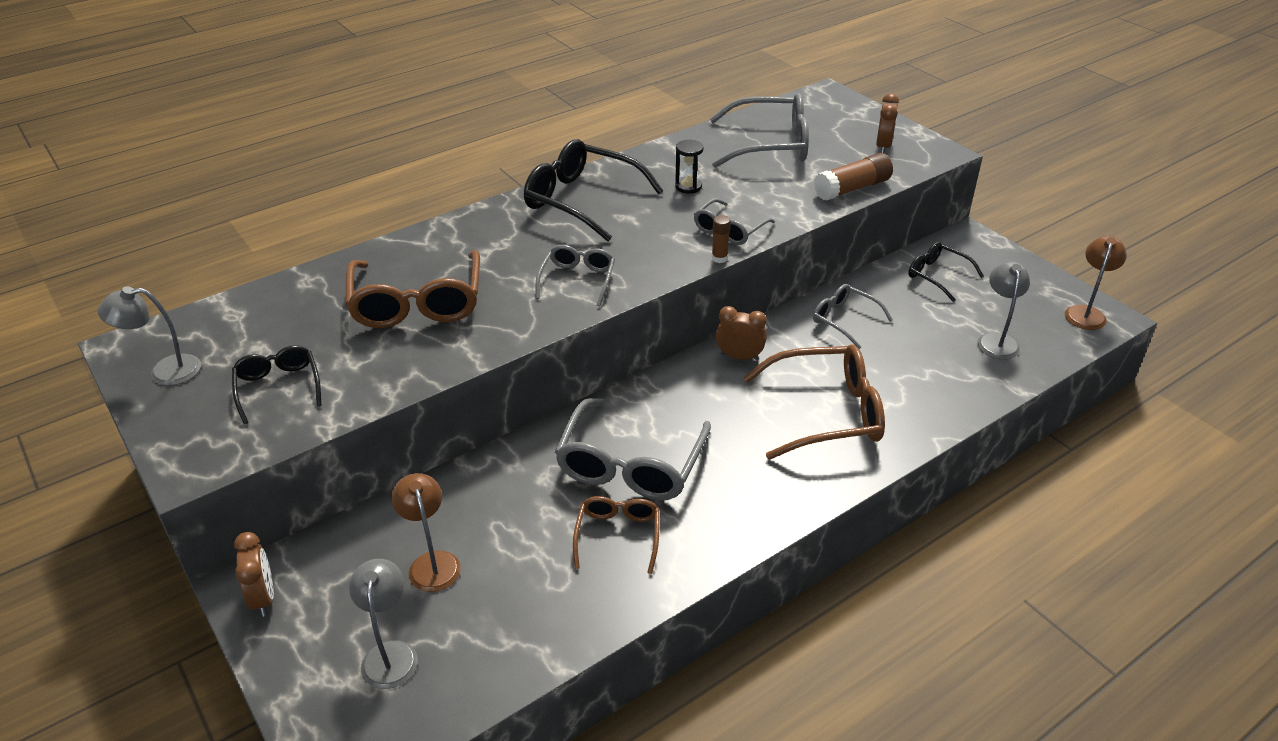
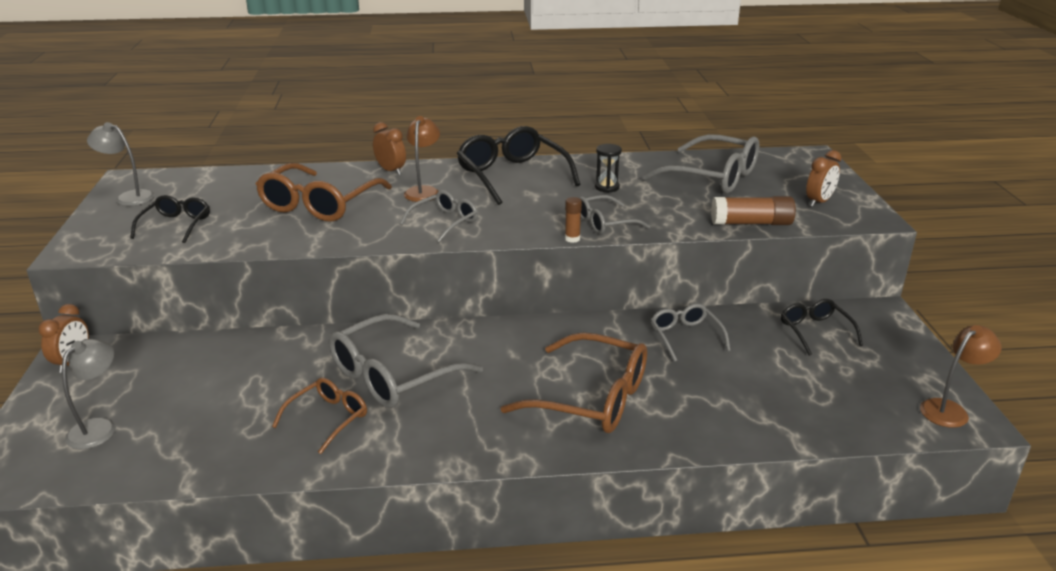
camera: 30 degrees right, 10 degrees down
brown lamp [391,473,461,592] -> brown lamp moved to [404,116,440,202]
brown clock [716,306,767,361] -> brown clock moved to [373,122,406,175]
grey lamp [977,262,1030,359] -> none

